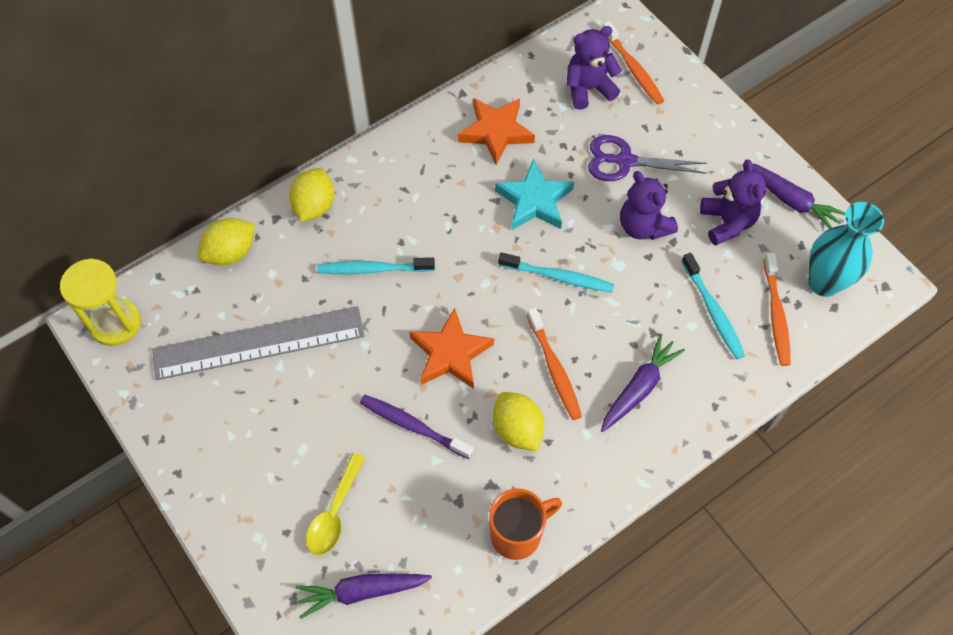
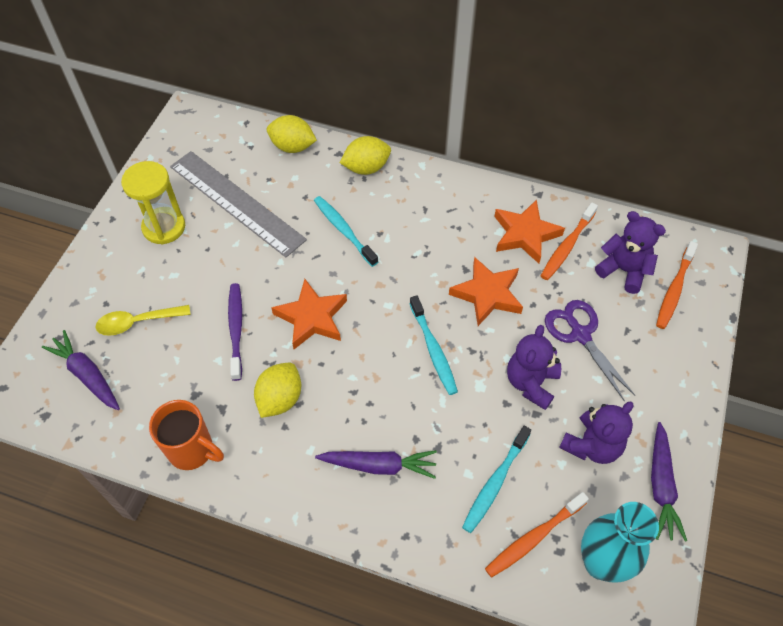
camera: 55 degrees right, 5 degrees down
yellow hourglass [60,259,141,346] -> yellow hourglass moved to [121,161,185,244]
turquoise star [495,159,574,230] -> orange star [449,257,523,326]
orange toothbrush [527,307,582,420] -> orange toothbrush moved to [541,203,598,280]

